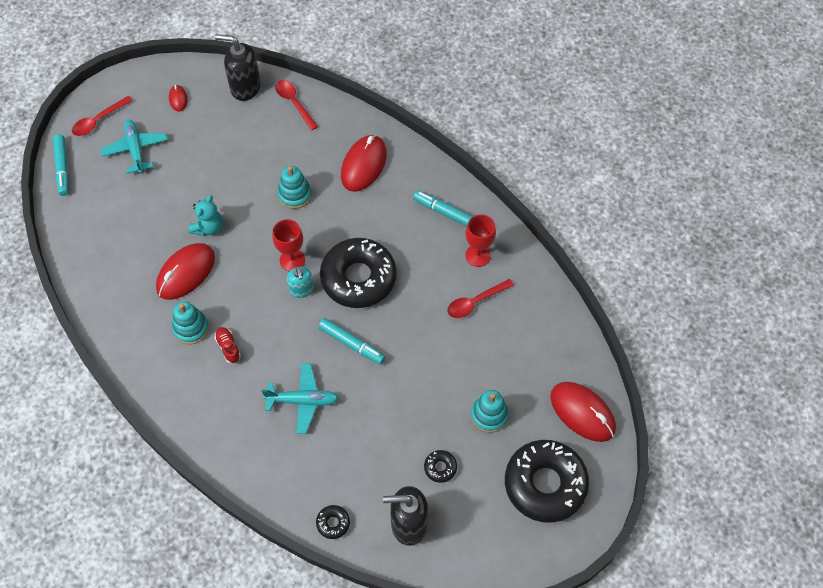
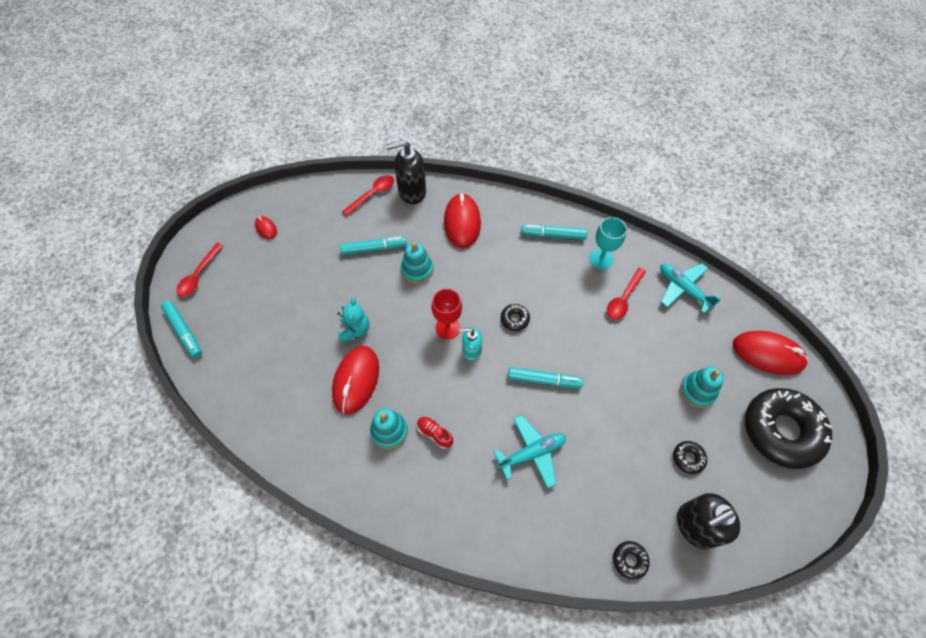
camera: 25 degrees left, 0 degrees up
turquoise plane [100,120,168,174] -> turquoise plane moved to [660,263,721,313]
black soap dispenser [215,34,261,101] -> black soap dispenser moved to [386,140,426,204]
red spoon [275,80,318,130] -> red spoon turned 105 degrees clockwise [342,175,394,216]
turquoise soap dispenser [287,266,314,298] -> turquoise soap dispenser turned 135 degrees clockwise [459,327,482,361]
black donut [320,238,396,308] -> black donut [501,304,530,331], size x0.40
red goblet [465,214,496,267] -> turquoise goblet [589,217,627,269]
none -> turquoise marker [340,237,407,255]

